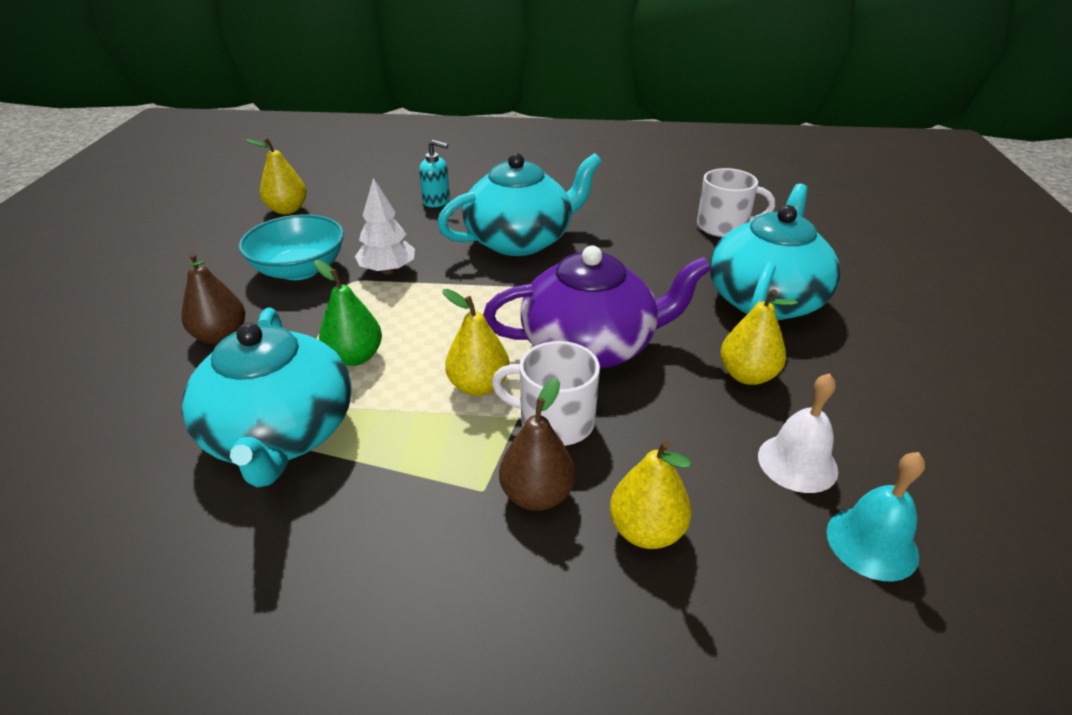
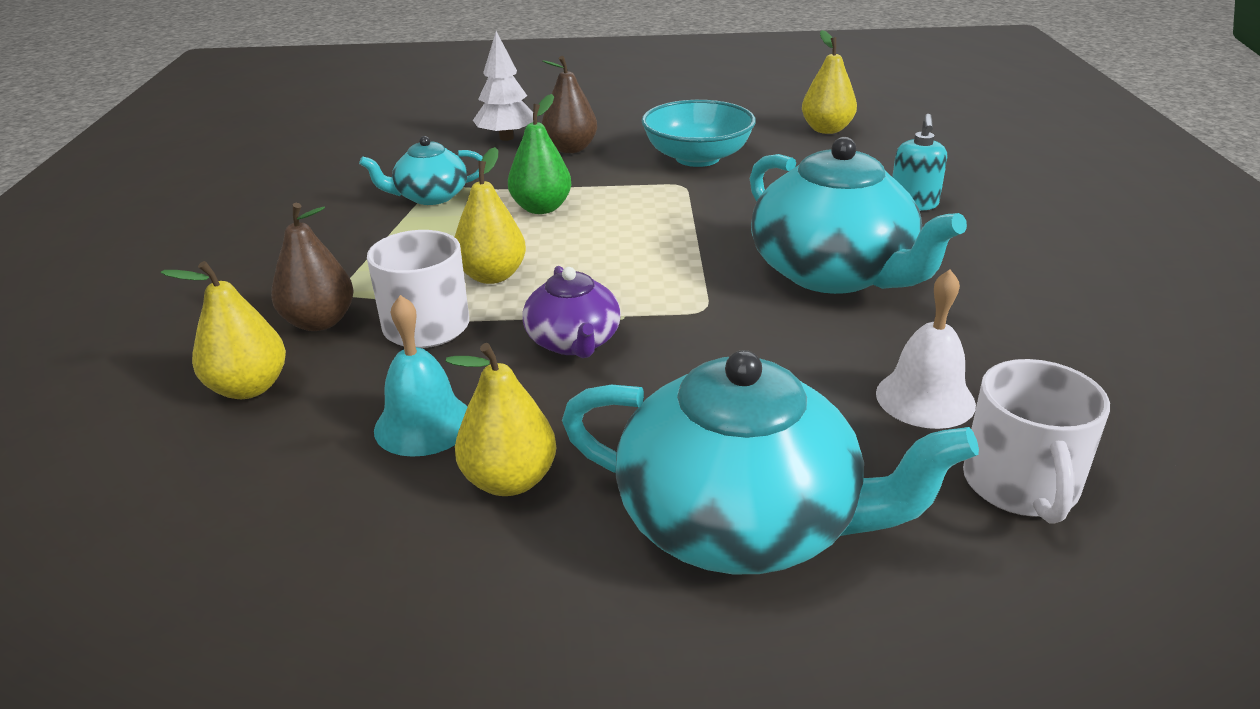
camera: 85 degrees right, 5 degrees down
turquoise teapot [182,308,352,487] -> turquoise teapot [359,136,483,205], size x0.53
white tree [355,178,415,274] -> white tree moved to [473,31,533,141]
purple teapot [483,246,711,369] -> purple teapot [522,266,621,358], size x0.53
white bell [758,373,838,493] -> white bell moved to [876,270,976,429]
turquoise bell [827,452,925,581] -> turquoise bell moved to [374,295,468,457]

